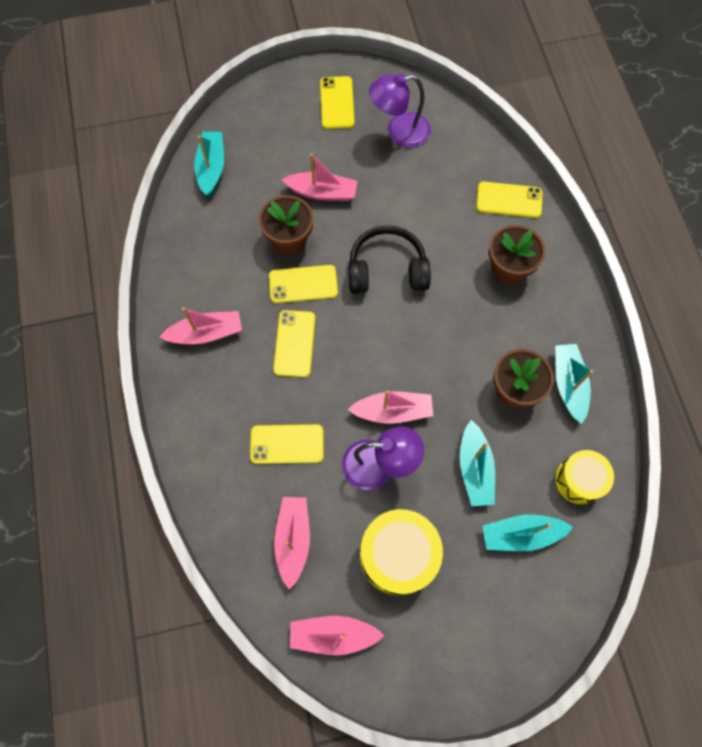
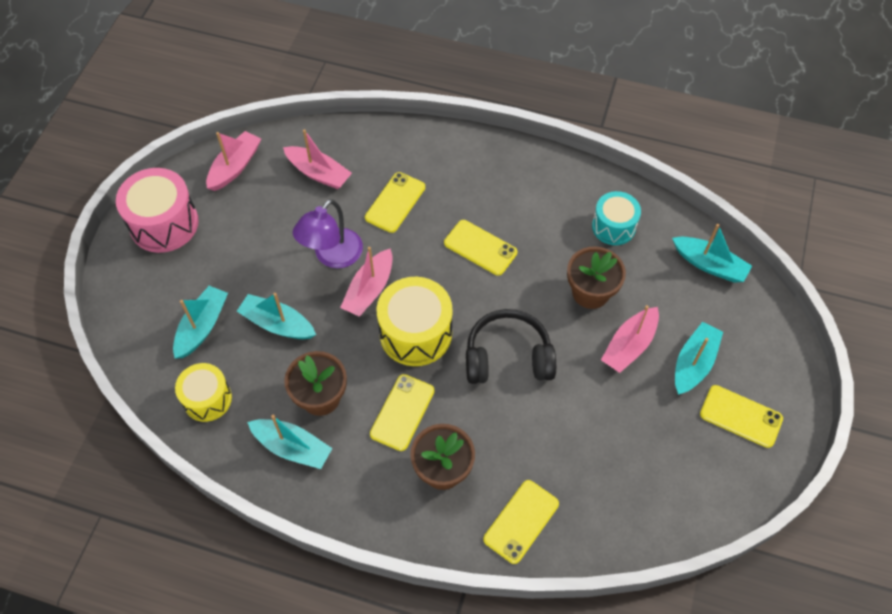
camera: 120 degrees right, 10 degrees down
pink boat [160,307,242,344] -> none
yellow phone [269,265,338,303] -> yellow phone moved to [370,374,435,451]
black headphones [348,225,431,294] -> black headphones turned 120 degrees counterclockwise [466,309,556,384]
yellow drum [360,509,443,595] -> yellow drum moved to [377,277,453,366]
purple lamp [369,73,431,148] -> none
none -> pink drum [116,168,199,253]
none -> turquoise drum [592,191,641,245]
none -> turquoise boat [675,322,723,395]

